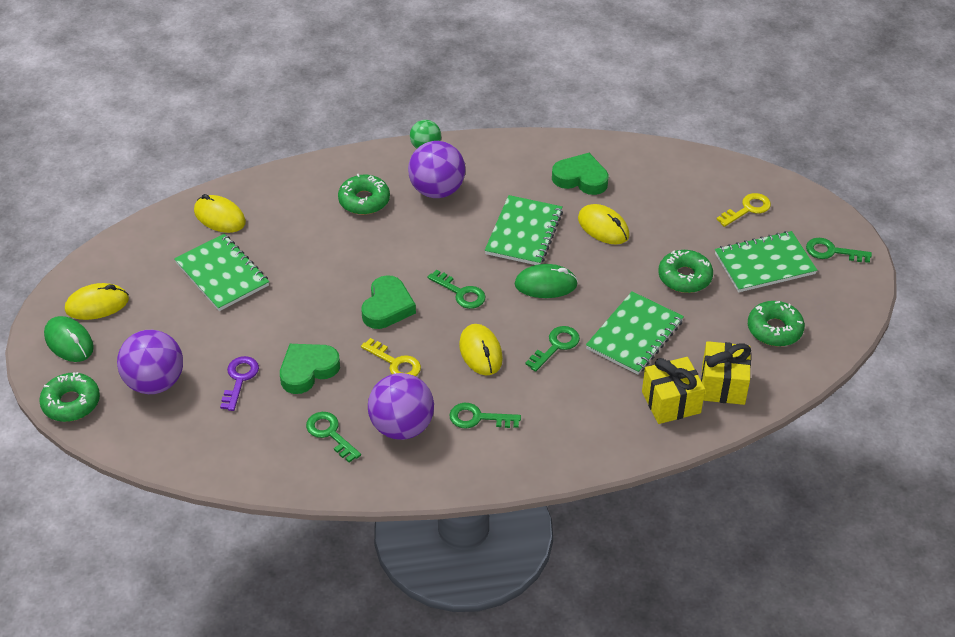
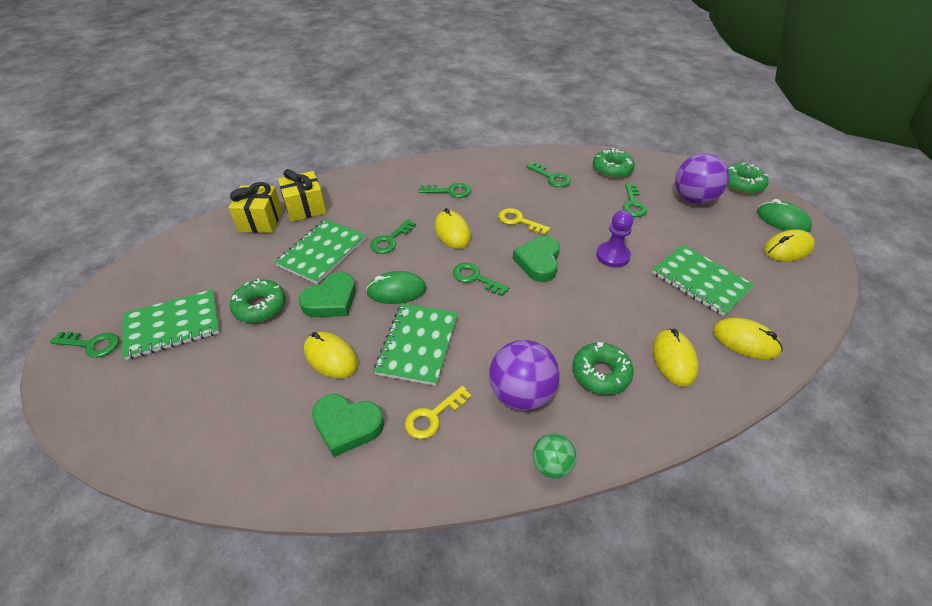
camera: 175 degrees right, 0 degrees up
purple key [220,356,259,411] -> green key [622,184,647,217]
green heart [280,344,340,394] -> green heart moved to [299,272,356,317]
purple ball [368,373,434,440] -> none
yellow key [716,193,771,227] -> yellow key moved to [405,386,472,439]
green donut [748,301,805,346] -> green donut moved to [593,148,635,178]
none -> purple pawn [596,210,633,267]
none -> yellow mouse [653,329,699,387]

